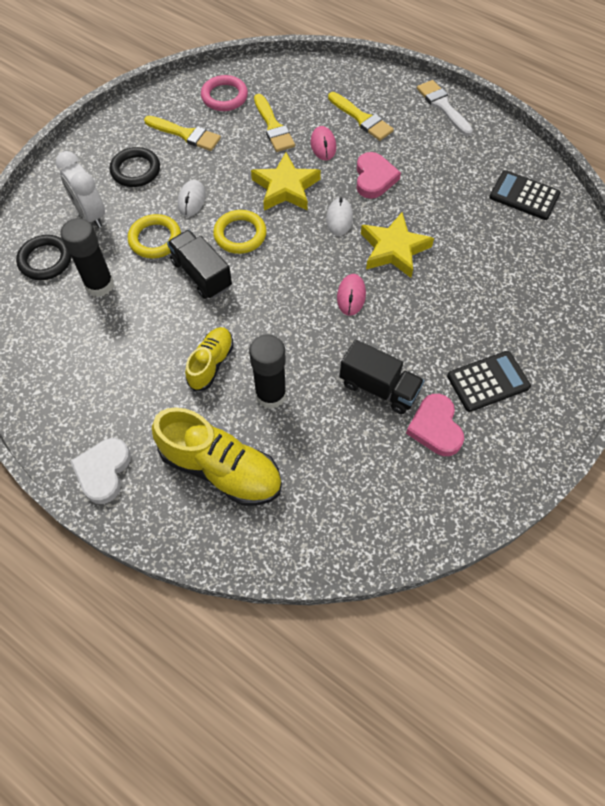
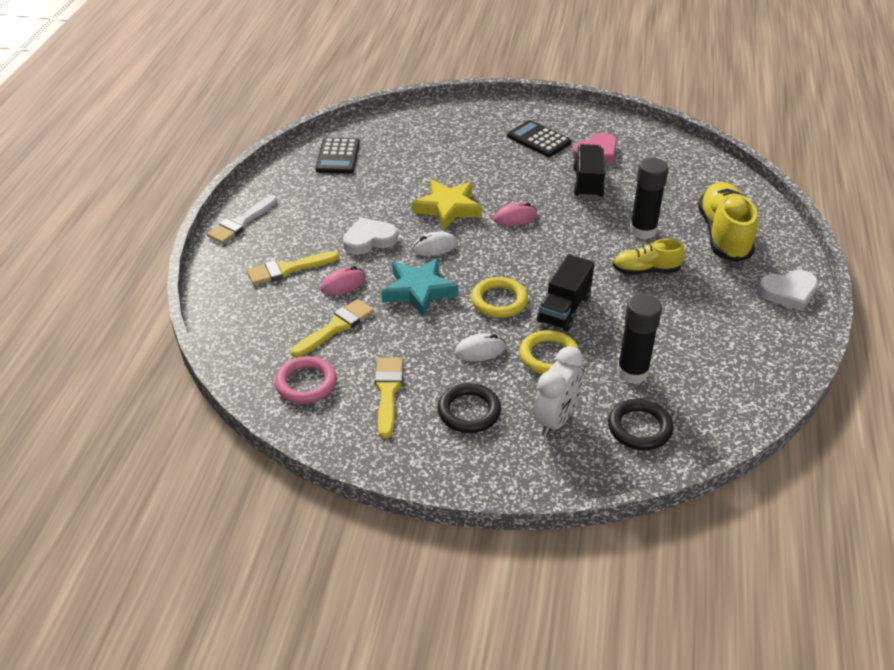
camera: 115 degrees left, 20 degrees down
yellow star [251,153,321,211] -> turquoise star [381,258,459,318]
yellow brush [328,92,394,141] -> yellow brush turned 135 degrees counterclockwise [247,251,339,285]
pink heart [356,152,401,199] -> white heart [343,217,398,255]

